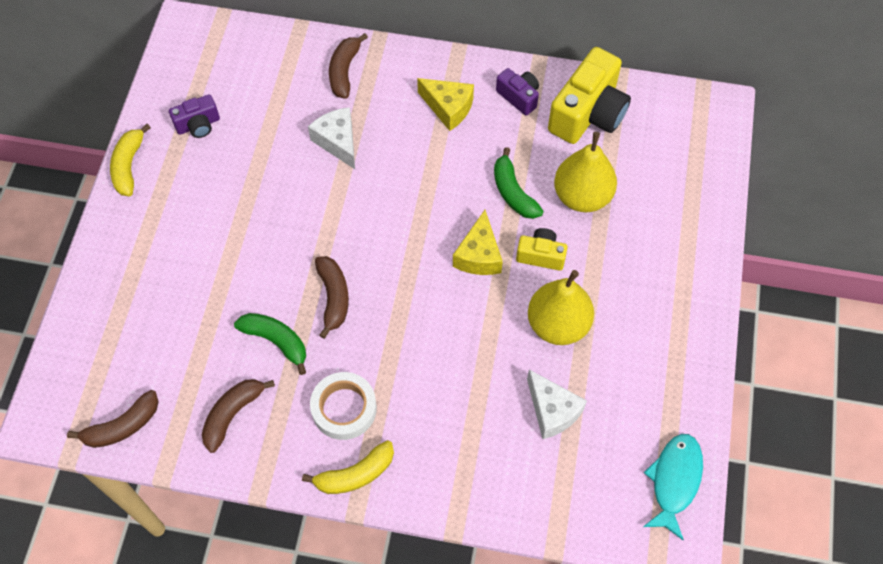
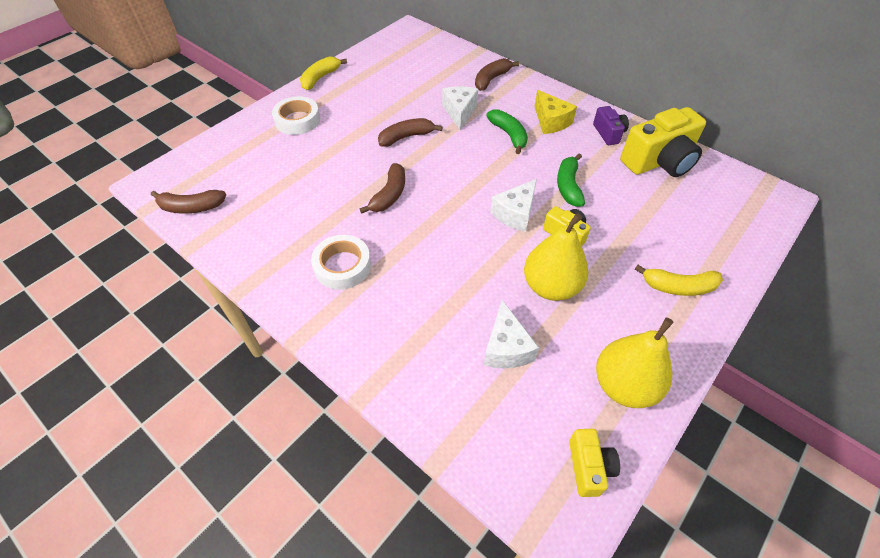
camera: 30 degrees right, 10 degrees down
purple camera [169,94,220,138] -> none
brown banana [202,379,275,453] -> brown banana moved to [378,118,442,147]
green banana [234,313,306,375] -> green banana moved to [486,109,528,154]
yellow banana [302,440,394,494] -> yellow banana moved to [635,265,723,296]
yellow cheese [453,210,503,275] -> white cheese [490,179,537,232]
yellow pear [554,132,617,212] -> yellow pear moved to [596,318,674,408]
turquoise fish [643,434,703,540] -> yellow camera [569,429,620,497]
none -> white tape [272,96,320,135]

